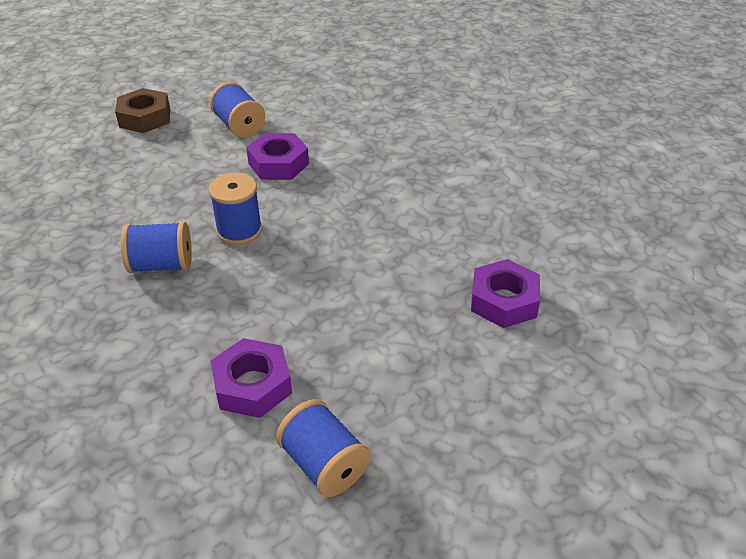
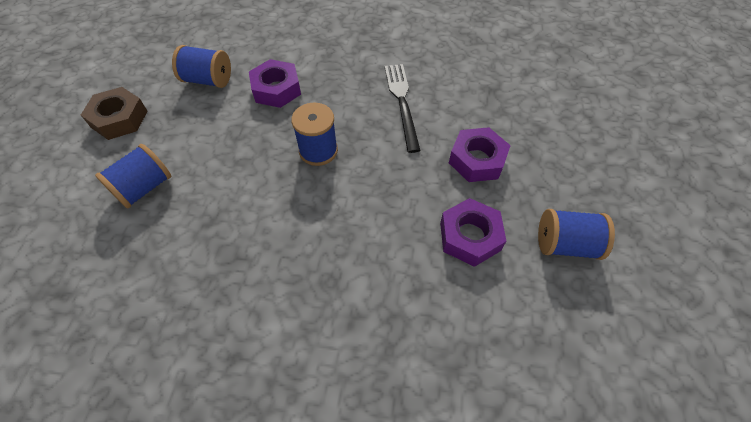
camera: 45 degrees left, 15 degrees up
blue spool [121,221,192,273] -> blue spool moved to [95,144,171,208]
purple nut [471,259,540,328] -> purple nut moved to [449,127,511,182]
none -> black fork [385,64,421,153]

